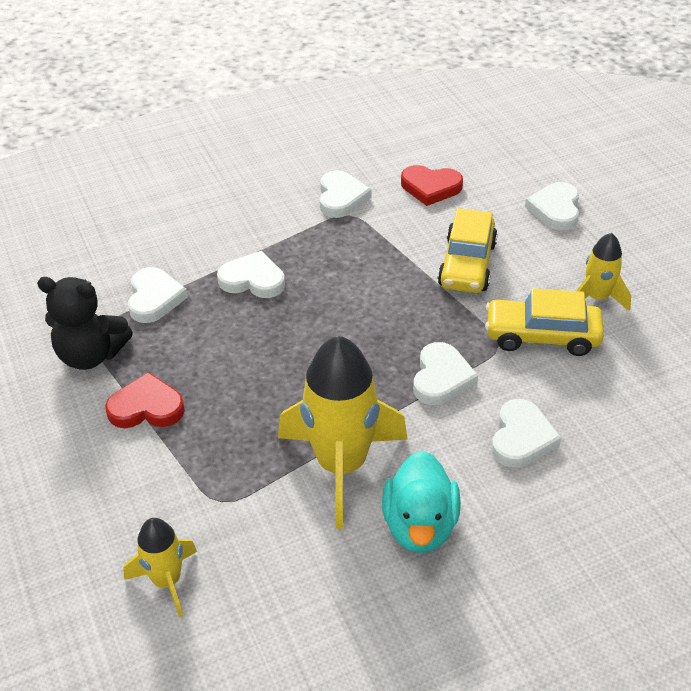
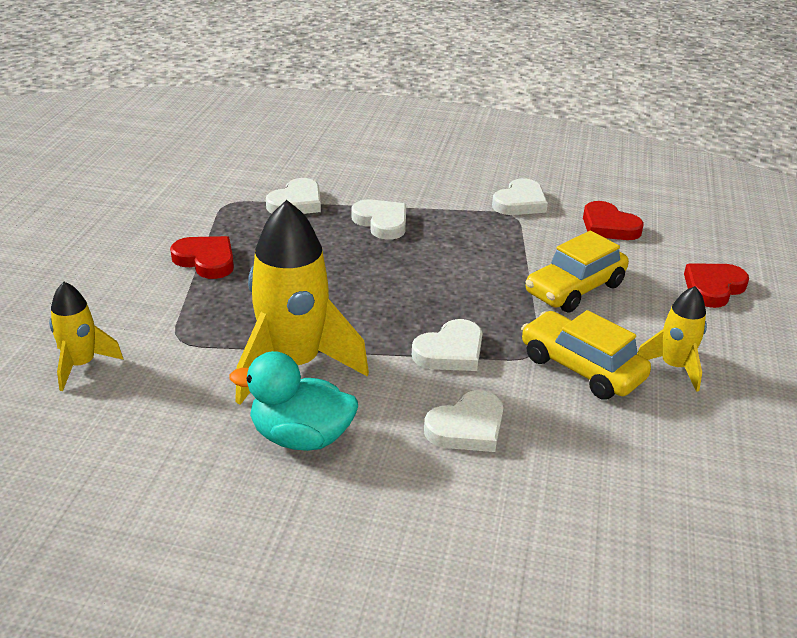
camera: 35 degrees right, 10 degrees down
black teddy bear [37,277,133,370] -> none
turquoise duck [382,451,461,553] -> turquoise duck turned 60 degrees clockwise [229,351,358,451]
white heart [525,182,579,230] -> red heart [684,264,749,308]

